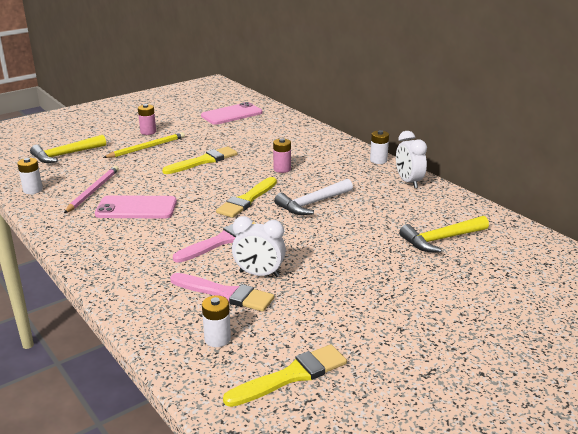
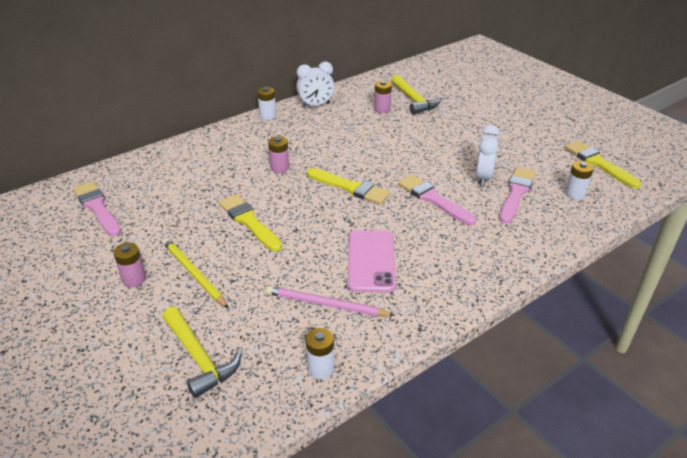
camera: 90 degrees left, 10 degrees up
pink phone [201,102,262,125] -> pink brush [73,181,121,236]
white hammer [274,179,353,215] -> none
none -> pink battery [374,81,392,113]

